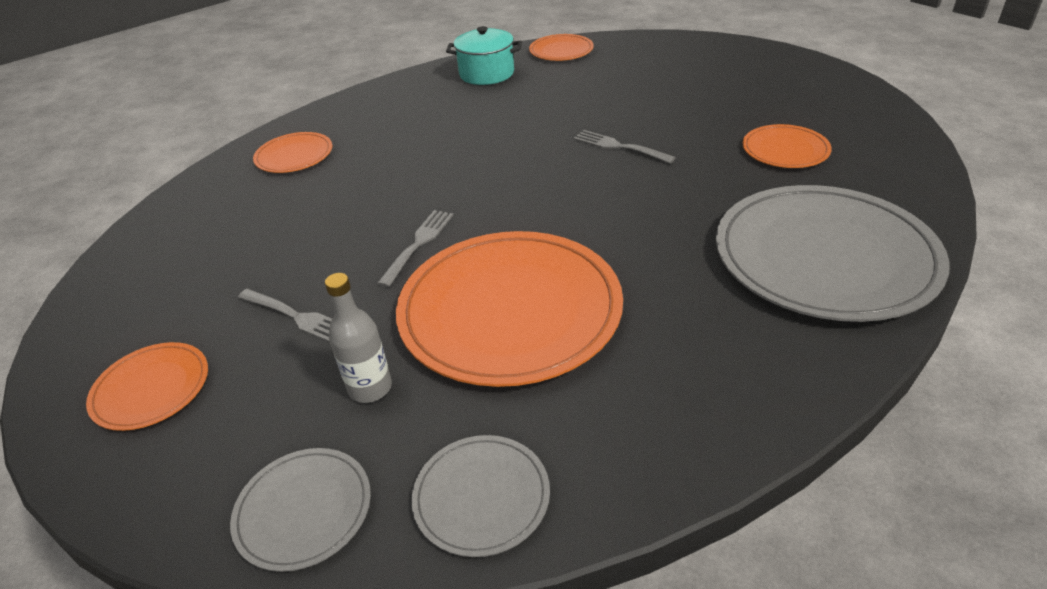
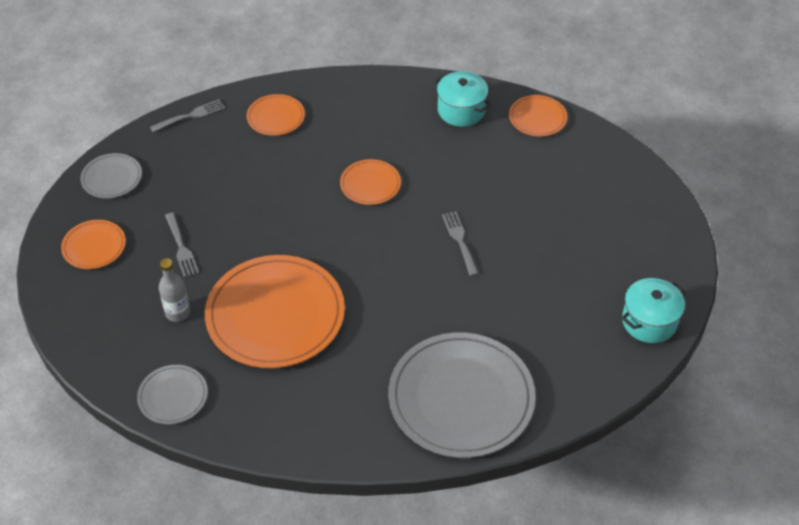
camera: 35 degrees right, 10 degrees up
grey plate [230,448,371,572] -> grey plate moved to [80,153,142,198]
grey fork [377,210,453,287] -> grey fork moved to [150,99,225,132]
orange plate [743,124,832,168] -> orange plate moved to [340,159,401,205]
none -> turquoise pot [622,278,686,343]

